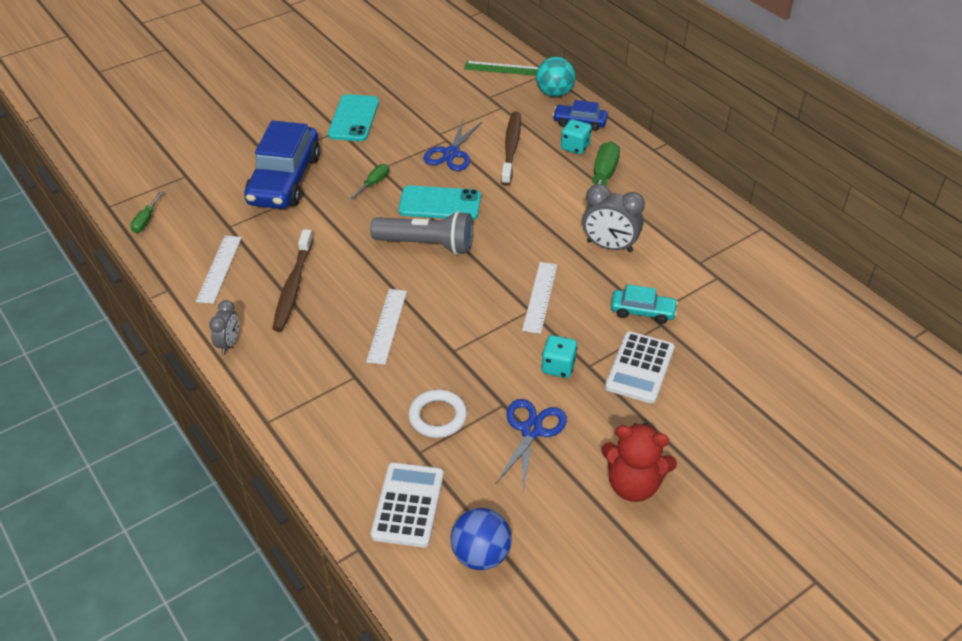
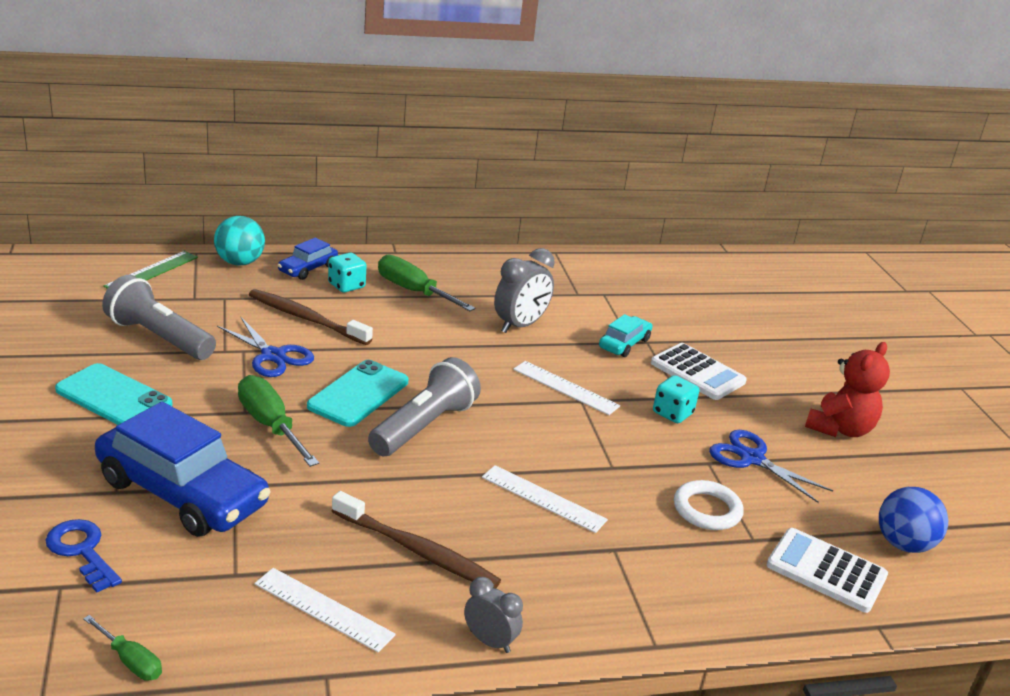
camera: 70 degrees left, 15 degrees down
green screwdriver [350,164,389,199] -> green screwdriver [238,375,319,467], size x1.80
none -> blue key [45,519,122,592]
none -> grey flashlight [102,275,216,360]

